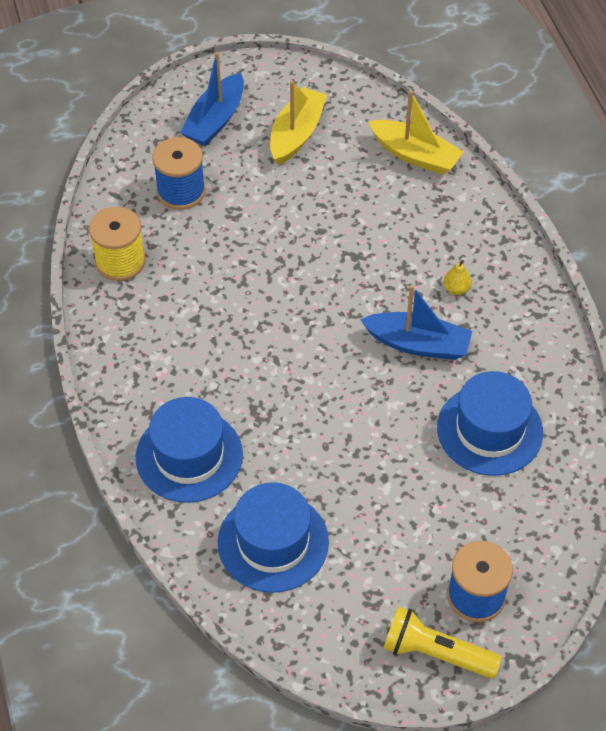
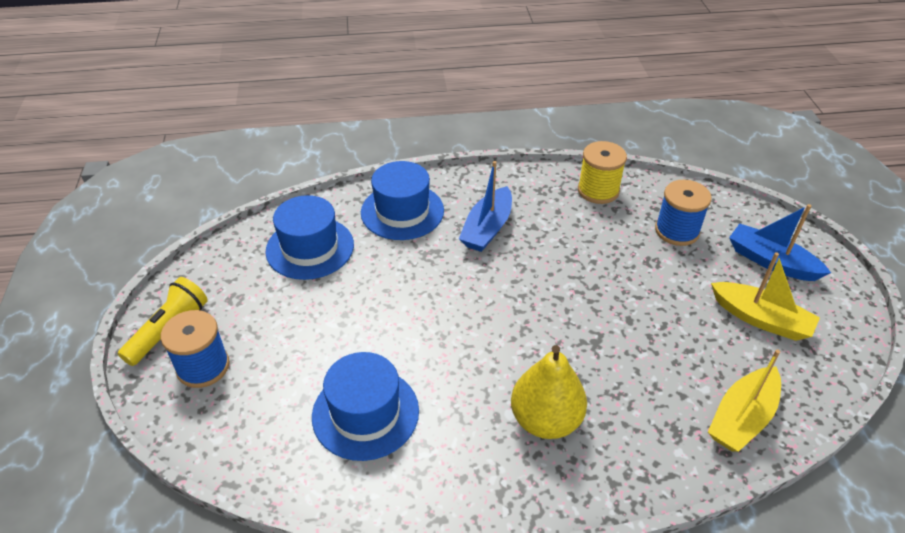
camera: 100 degrees right, 10 degrees down
blue boat [360,285,472,360] -> blue boat moved to [459,161,512,252]
yellow pear [444,260,472,295] -> yellow pear [511,345,587,439], size x2.43

